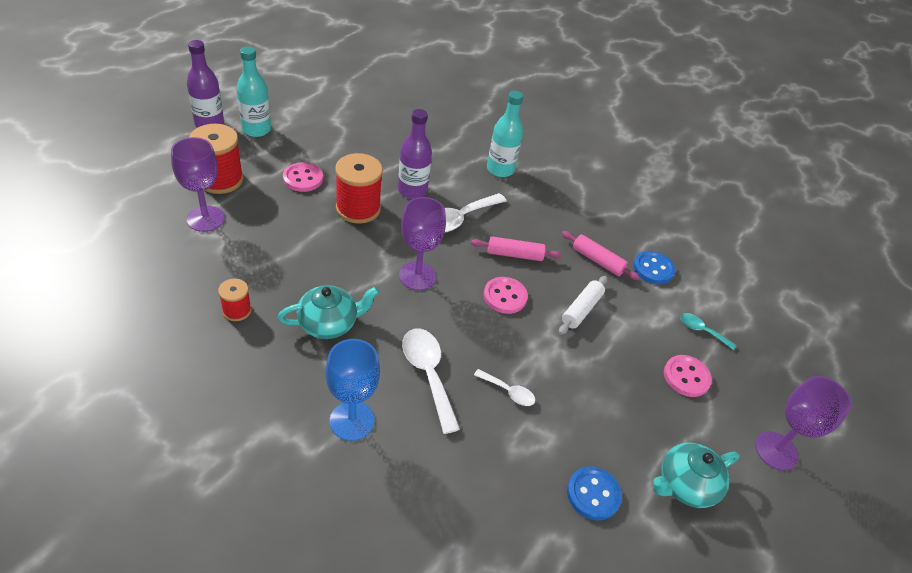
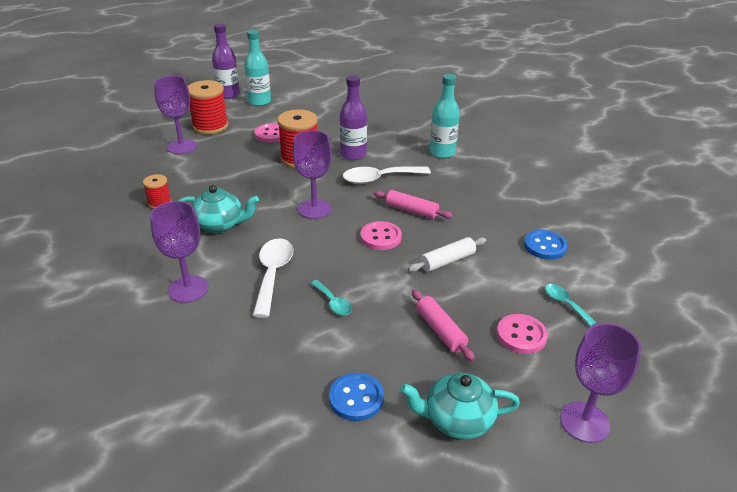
camera: 30 degrees right, 10 degrees down
blue goblet [326,339,380,441] -> purple goblet [150,201,208,303]
white spoon [474,369,535,406] -> turquoise spoon [311,280,352,315]
pink rolling pin [562,231,640,280] -> pink rolling pin moved to [412,290,475,361]

